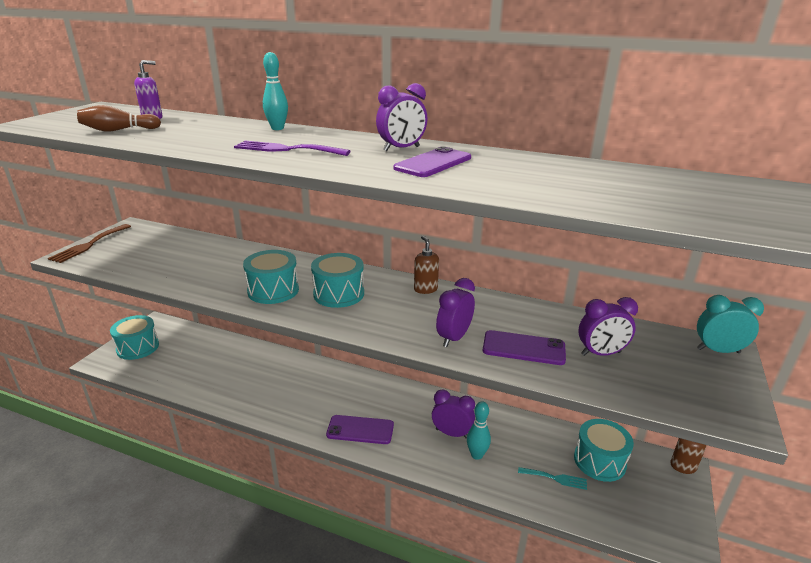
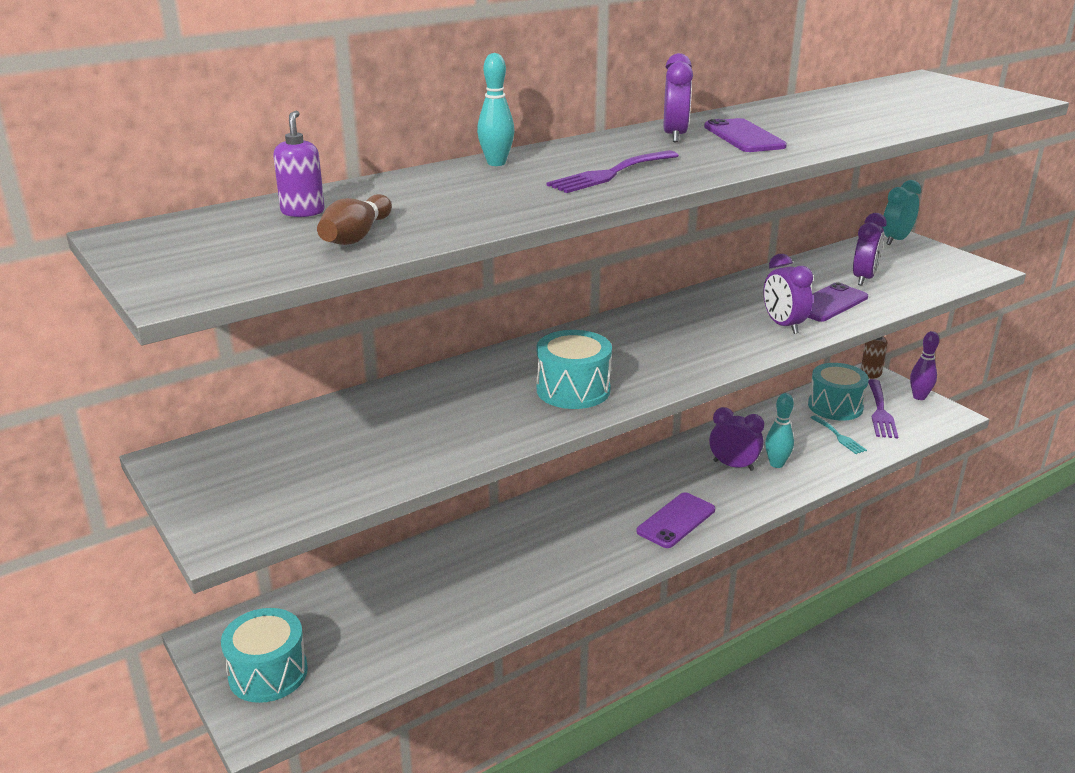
camera: 55 degrees left, 0 degrees up
brown fork [48,224,131,263] -> none
turquoise drum [311,253,364,308] -> none
brown soap dispenser [414,235,439,294] -> none
purple clock [432,389,475,438] -> purple clock turned 60 degrees clockwise [709,407,764,471]
turquoise fork [518,467,587,490] -> turquoise fork turned 105 degrees clockwise [810,415,867,454]
none -> purple fork [868,379,898,438]
none -> purple bowling pin [910,331,939,400]

